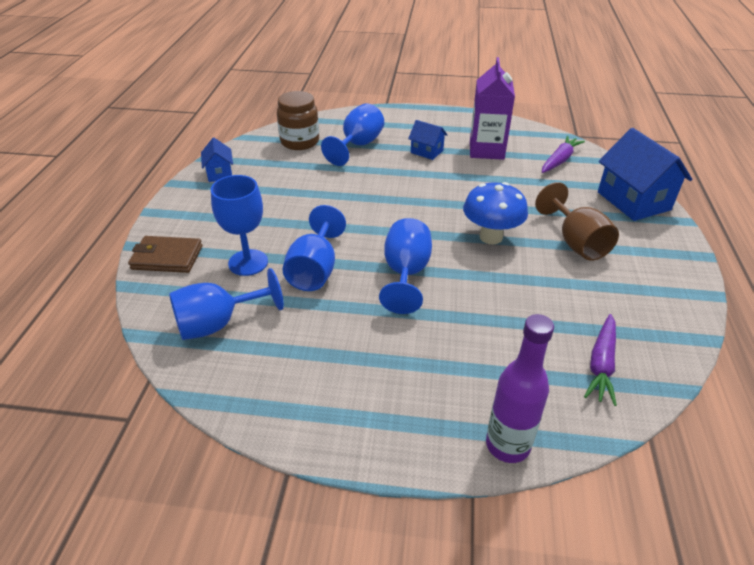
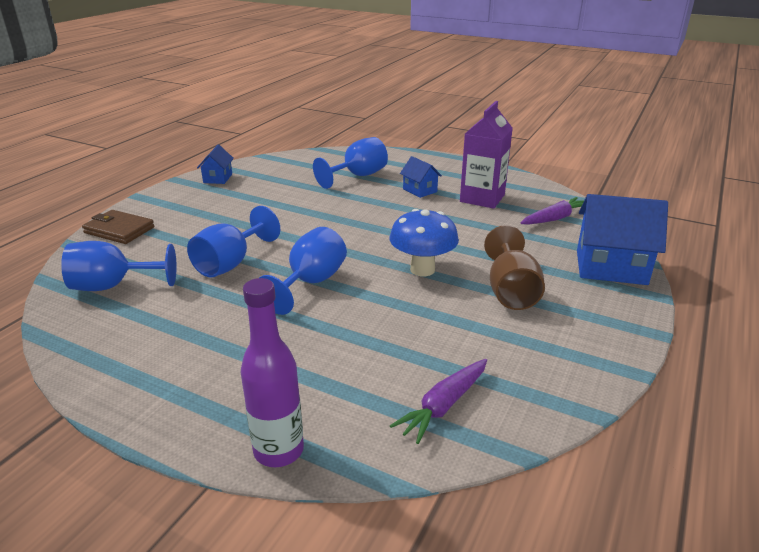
camera: 20 degrees right, 10 degrees down
blue goblet [211,175,268,276] -> none
brown jar [277,91,319,150] -> none
blue house [598,128,692,221] -> blue house turned 75 degrees counterclockwise [577,194,668,285]

